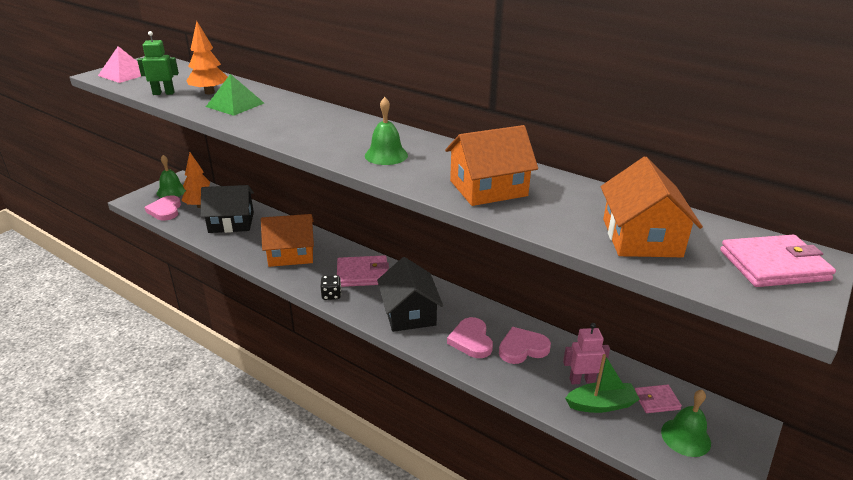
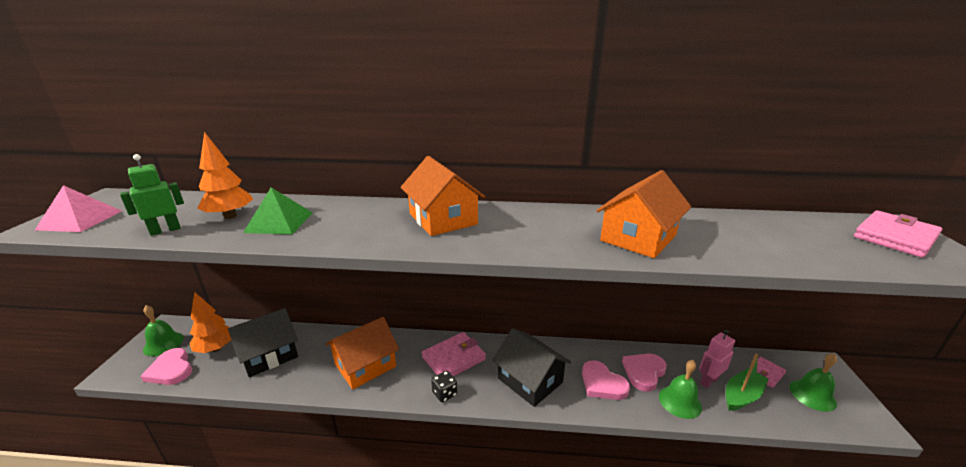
camera: 30 degrees left, 5 degrees down
green bell [365,97,408,165] -> green bell moved to [659,360,702,419]
orange house [601,157,703,257] -> orange house moved to [400,156,485,236]

